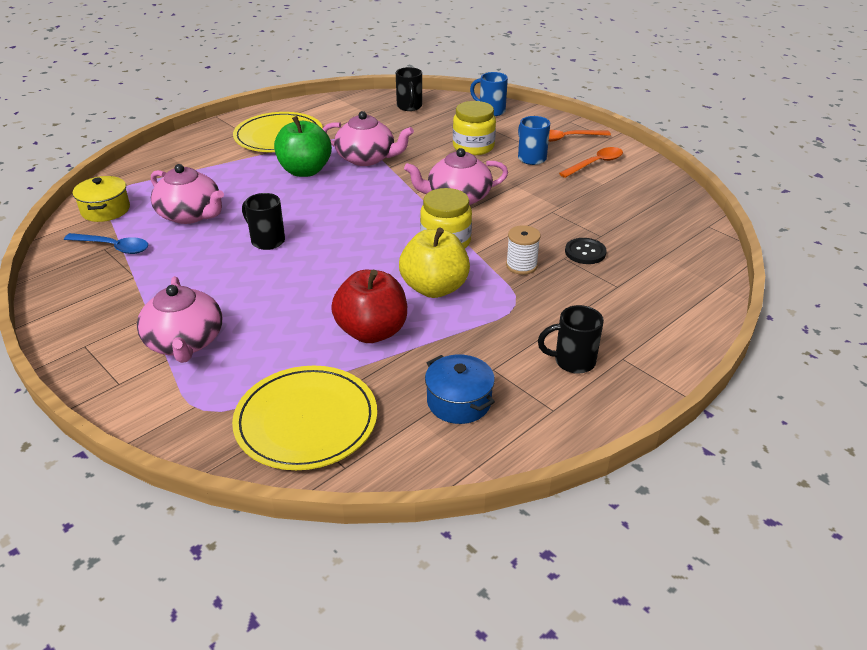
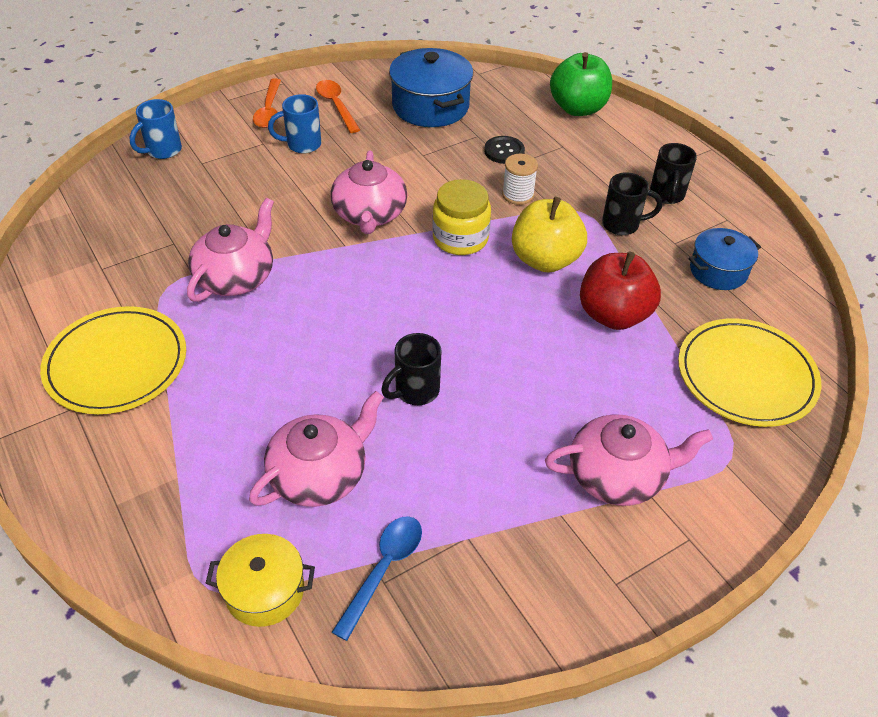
camera: 80 degrees left, 10 degrees up
green apple [274,116,332,177] -> green apple moved to [550,52,612,116]
black mug [396,67,422,111] -> black mug moved to [602,172,662,235]
yellow jar [453,101,496,155] -> none
none -> blue pot [389,48,473,127]

